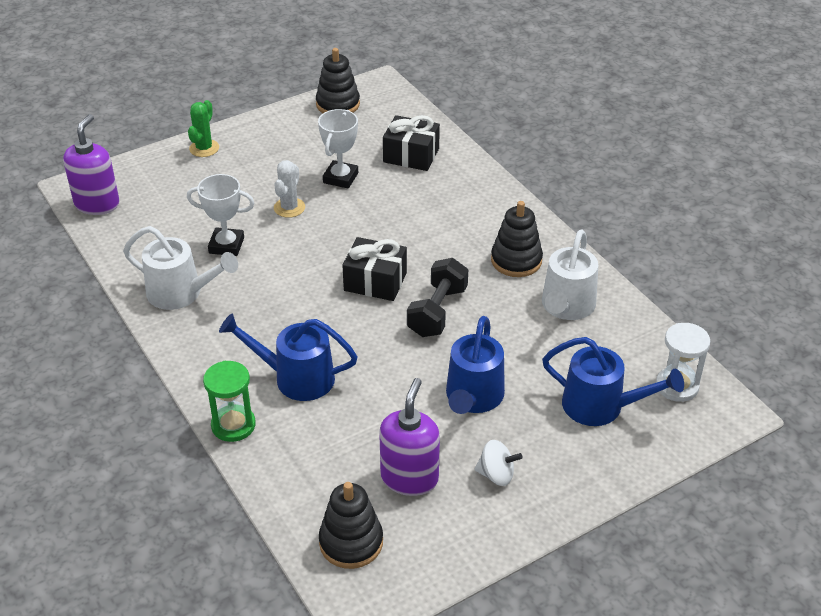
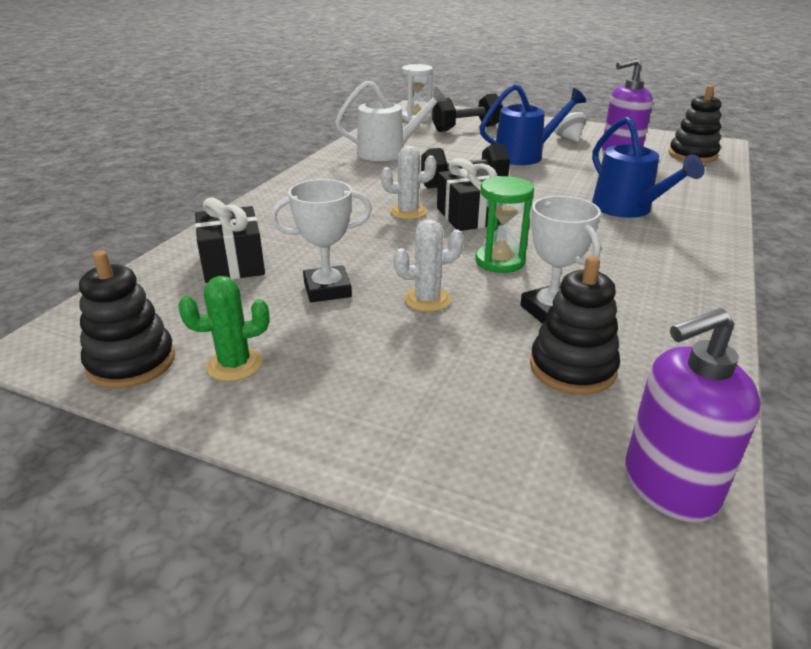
camera: 125 degrees left, 10 degrees down
white watering can [123,226,238,310] -> none
green cactus [188,100,219,157] -> green cactus moved to [178,276,269,381]
green hourglass [203,361,256,442] -> green hourglass moved to [475,176,534,273]
black stacking toy [491,201,543,277] -> black stacking toy moved to [530,256,620,395]
blue watering can [542,337,684,426] -> black dumbbell [432,93,503,132]
none -> white cactus [381,146,437,219]

